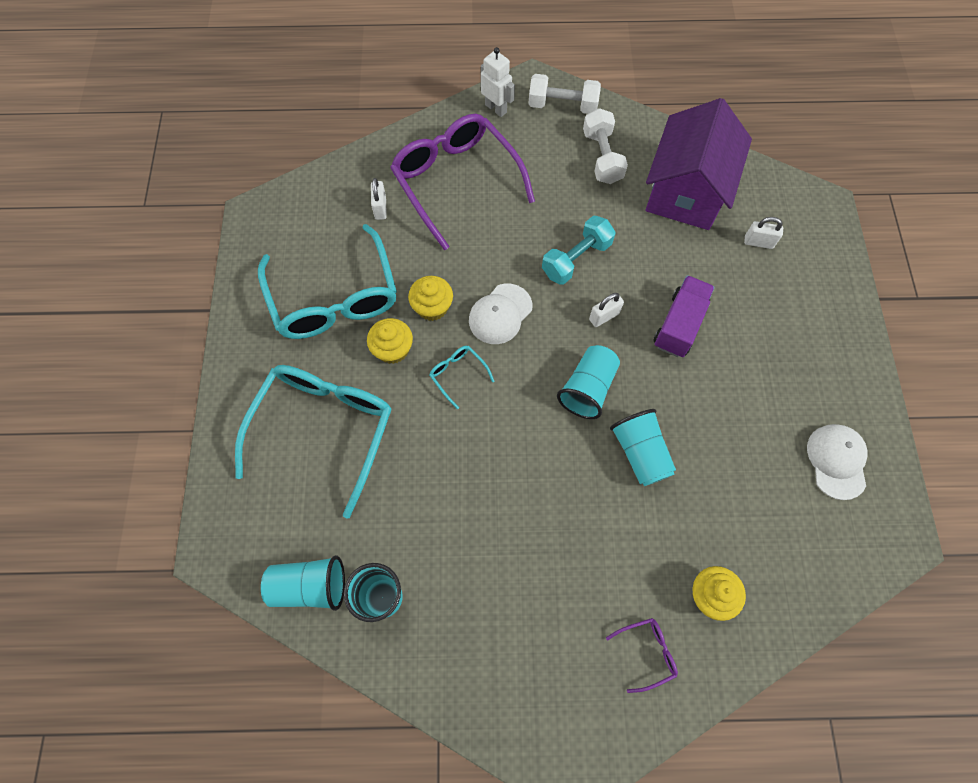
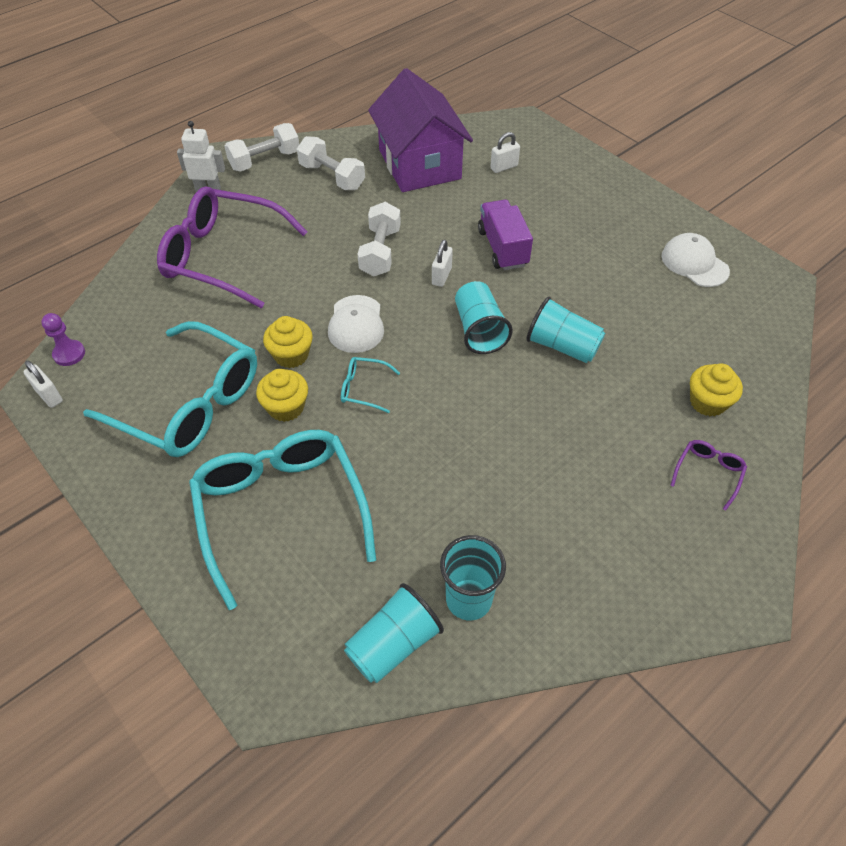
camera: 40 degrees left, 15 degrees down
white padlock [371,178,387,220] -> white padlock moved to [23,361,63,408]
turquoise dumbbell [542,216,616,285] -> white dumbbell [358,202,401,276]
none -> purple pawn [41,313,85,366]

